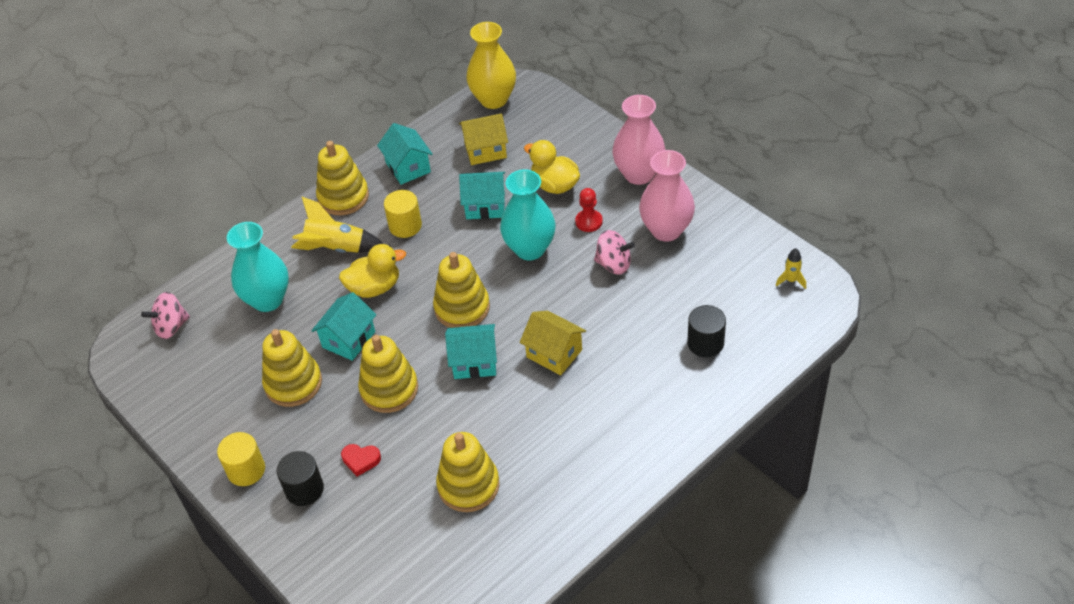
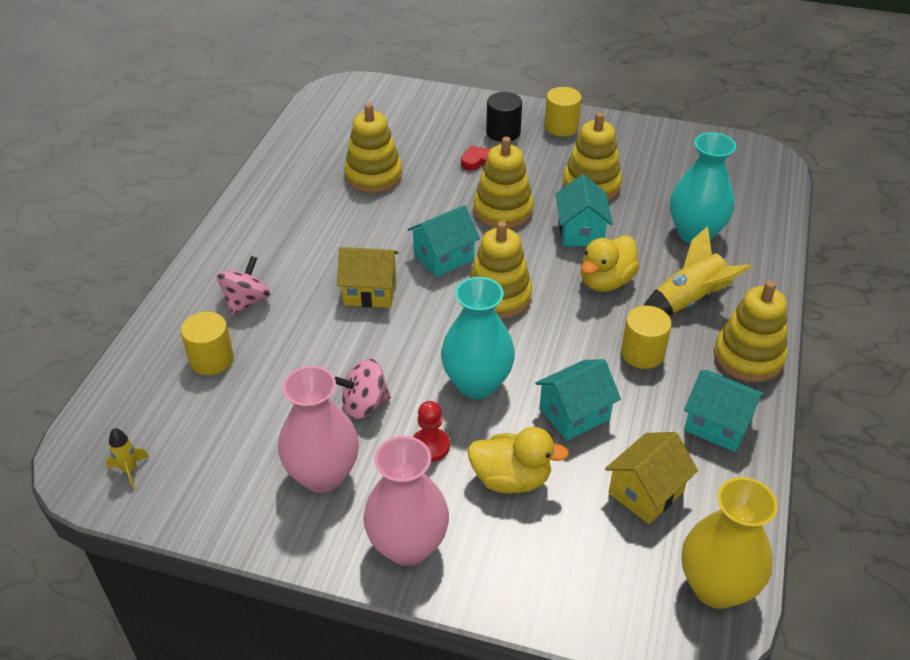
camera: 145 degrees right, 5 degrees down
pink spinning top [141,292,190,339] -> pink spinning top moved to [217,256,271,315]
black cylinder [687,305,726,357] -> yellow cylinder [181,312,234,375]

